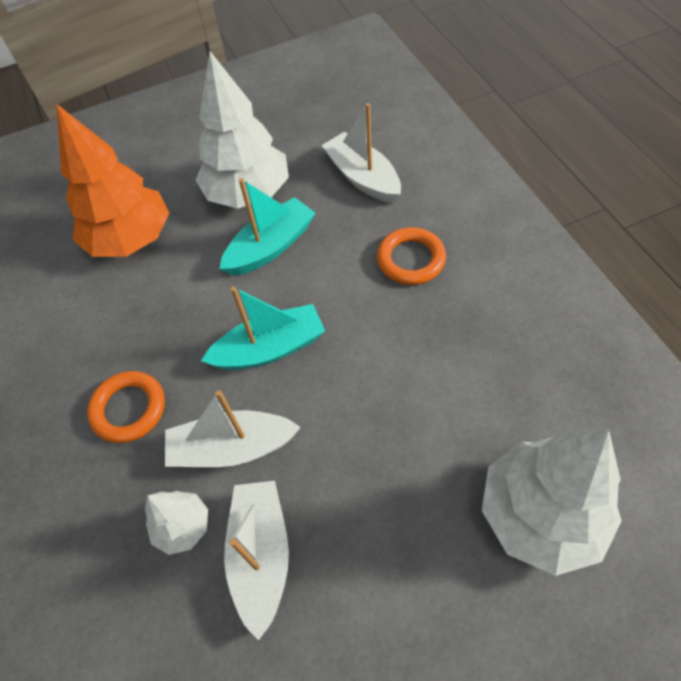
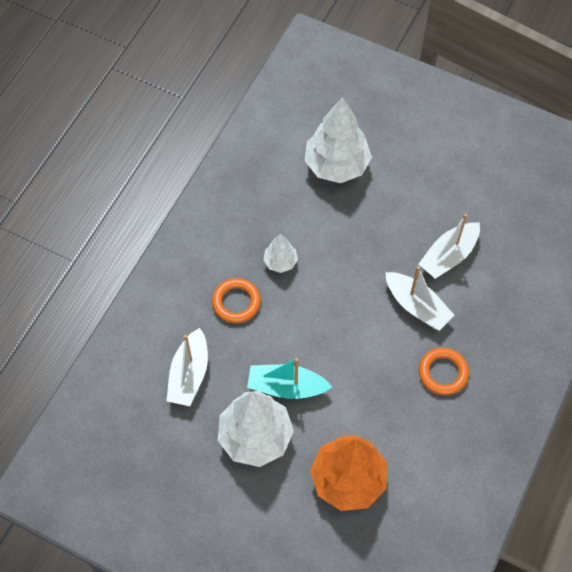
camera: 135 degrees left, 5 degrees up
white tree [145,491,208,555] -> white tree moved to [263,234,298,273]
turquoise boat [201,286,325,370] -> none

